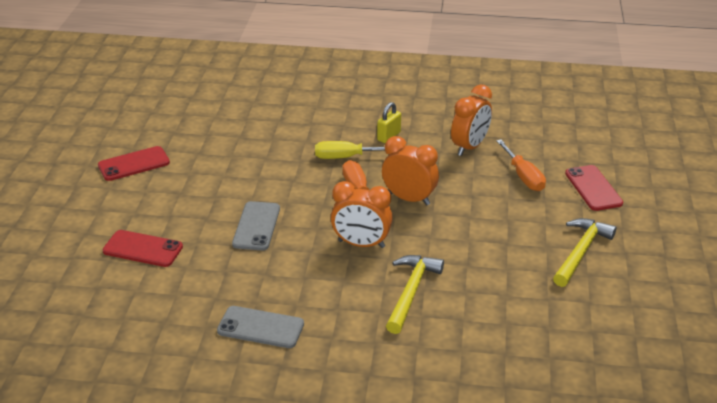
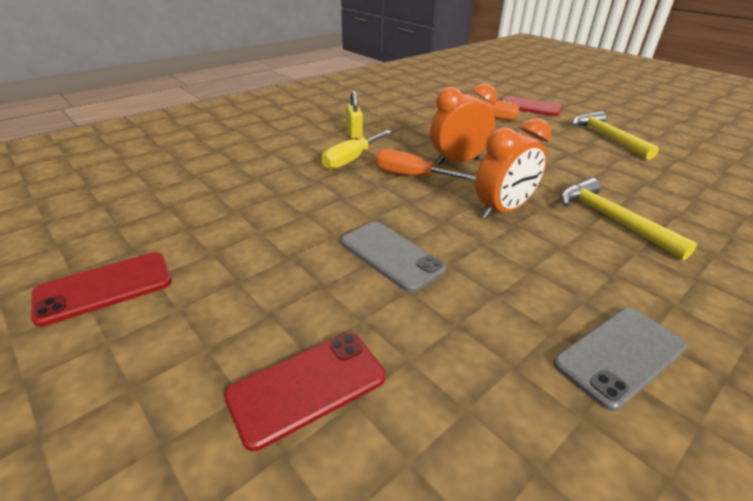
camera: 50 degrees left, 0 degrees up
red phone [98,146,170,181] -> red phone turned 45 degrees clockwise [31,252,172,327]
orange clock [451,84,492,156] -> none

